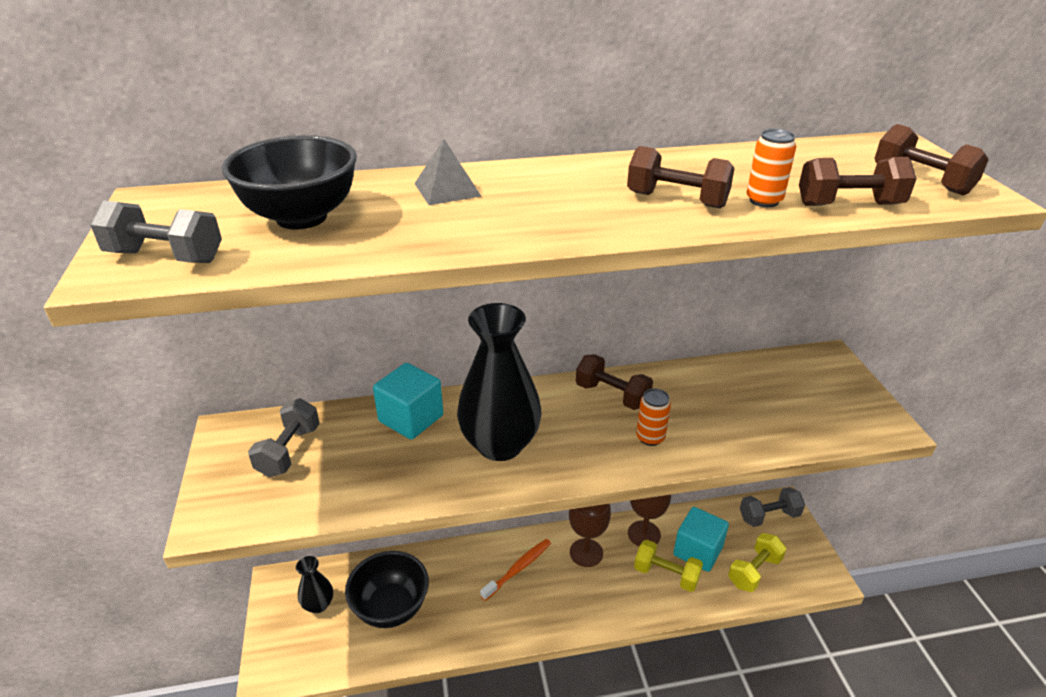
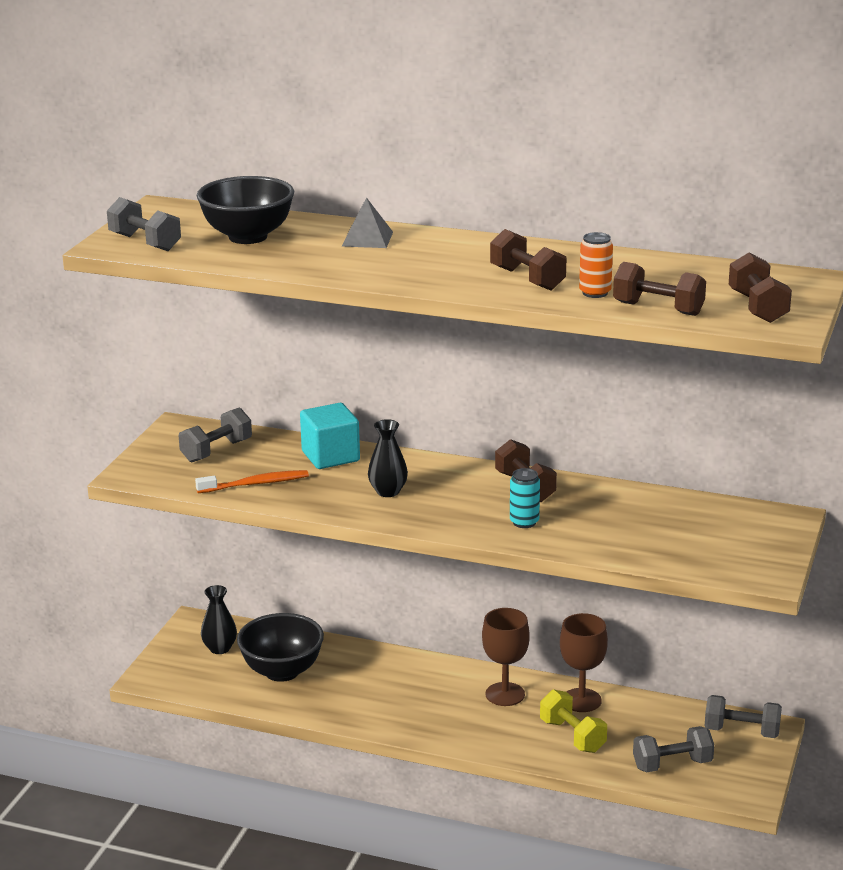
camera: 30 degrees right, 10 degrees down
black vase [457,303,541,461] -> black vase [368,419,408,497], size x0.50
orange toothbrush [480,539,551,601] -> orange toothbrush moved to [195,470,309,493]
orange can [636,389,671,446] -> turquoise can [510,468,540,528]
turquoise cube [673,507,729,572] -> none
yellow dumbbell [728,533,786,592] -> grey dumbbell [633,726,714,772]

